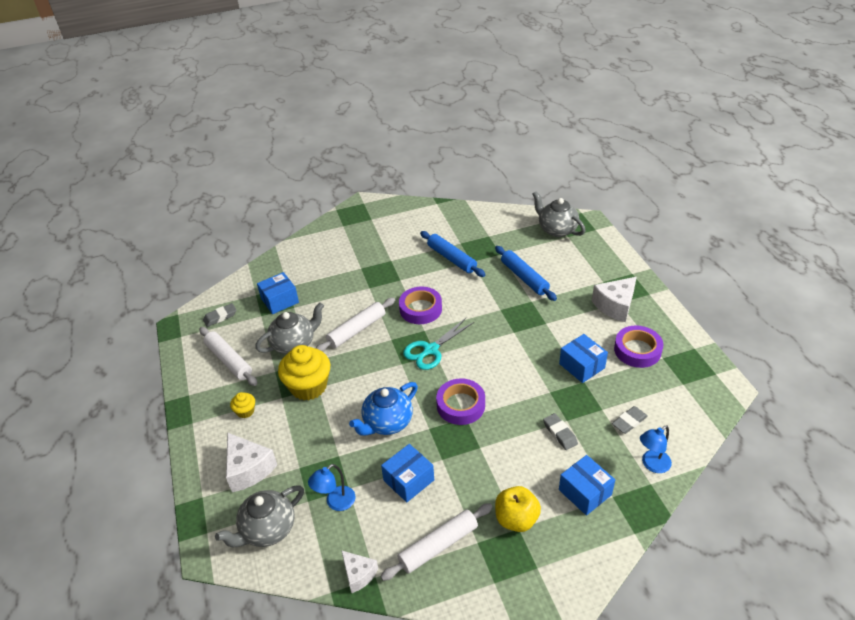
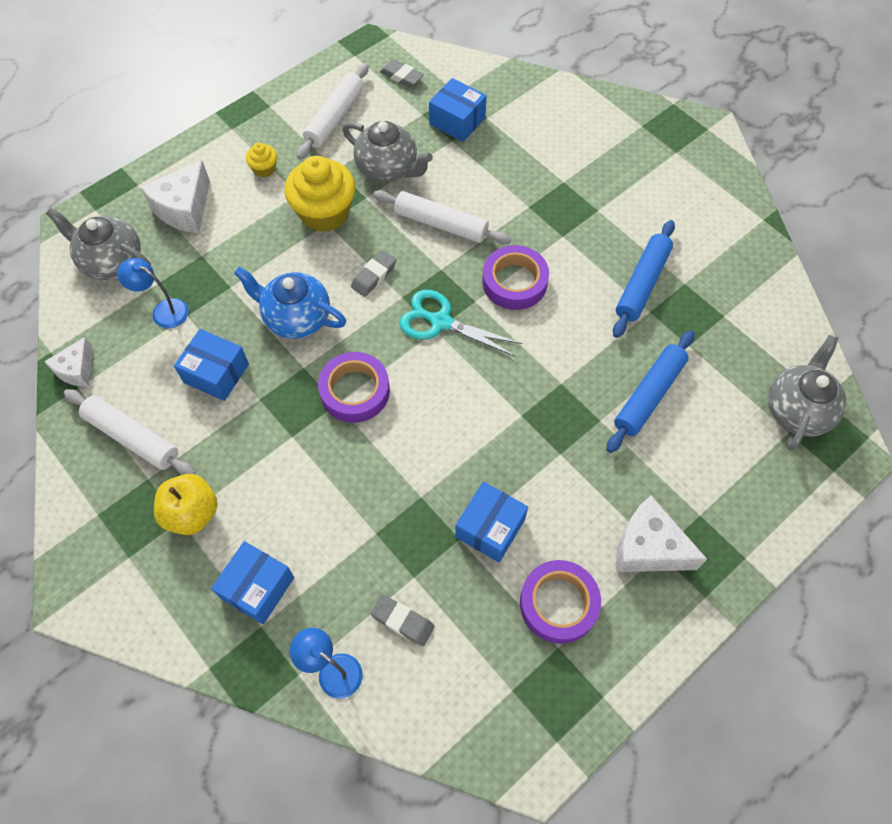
camera: 65 degrees right, 20 degrees up
grey eraser [543,413,578,450] -> grey eraser moved to [351,250,397,297]

